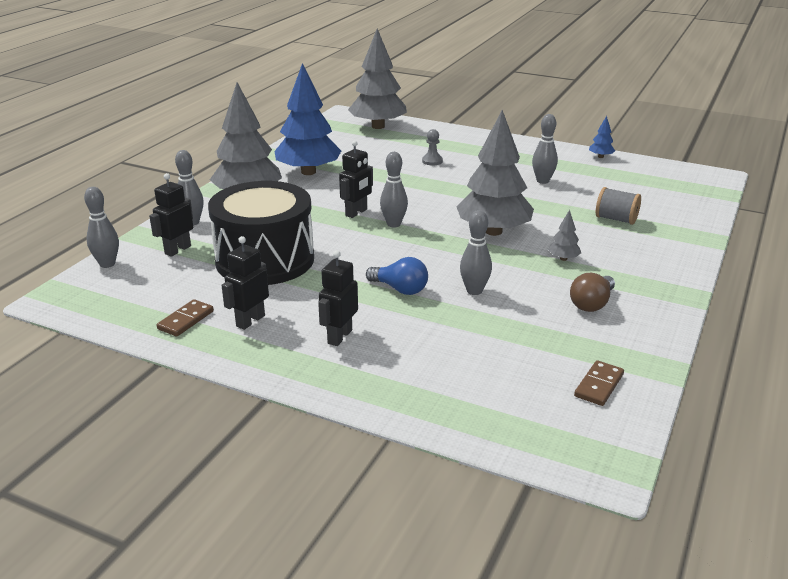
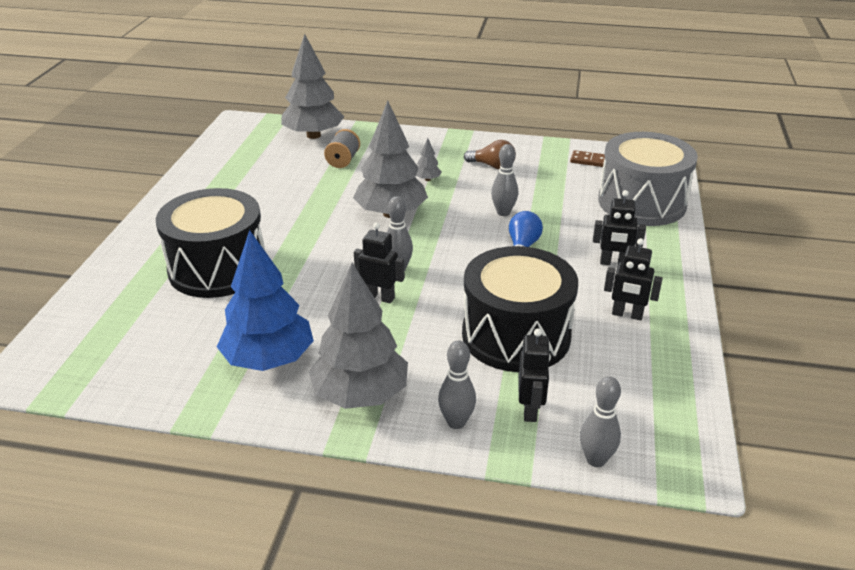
camera: 105 degrees left, 5 degrees up
black robot [149,173,193,257] -> black robot turned 105 degrees counterclockwise [518,329,551,422]
brown domino [157,299,214,336] -> none
grey tree [348,29,407,129] -> grey tree moved to [281,34,345,139]
grey pawn [422,129,443,165] -> black drum [156,188,265,298]
grey bowling pin [532,114,558,184] -> none
blue tree [589,116,615,158] -> none
none -> grey drum [598,132,698,226]

